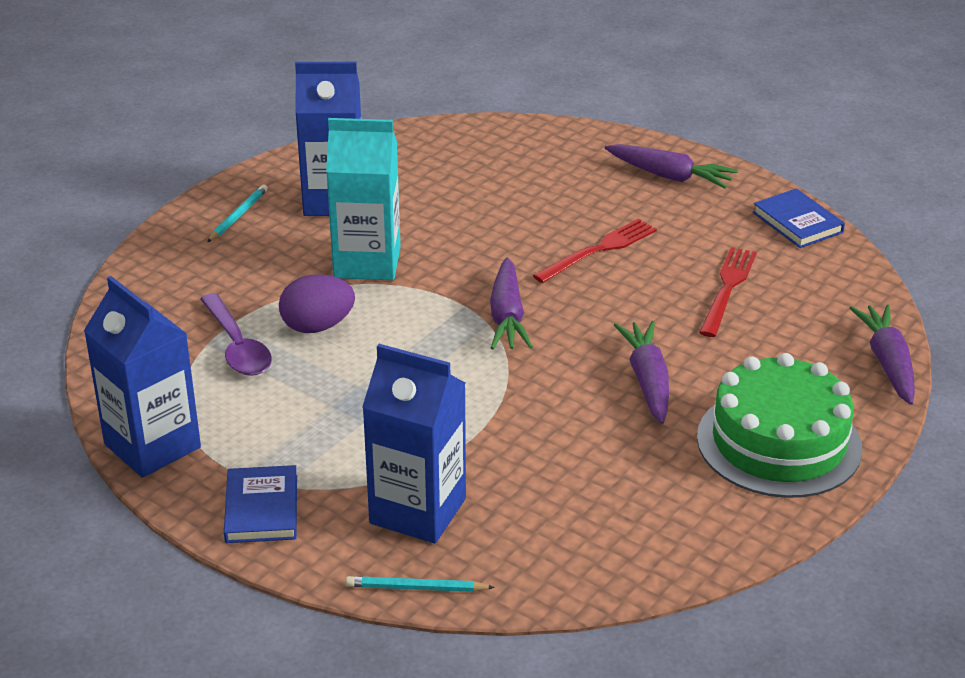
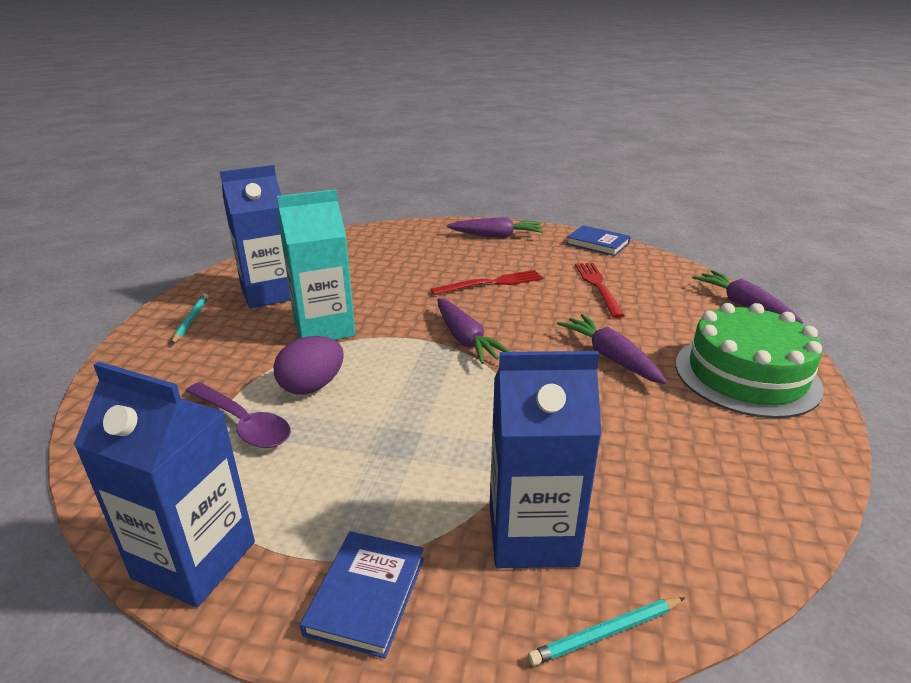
camera: 25 degrees left, 5 degrees down
blue book [224,465,297,543] -> blue book turned 45 degrees clockwise [300,531,424,659]
red fork [533,219,657,283] -> red fork turned 45 degrees clockwise [430,270,543,295]

